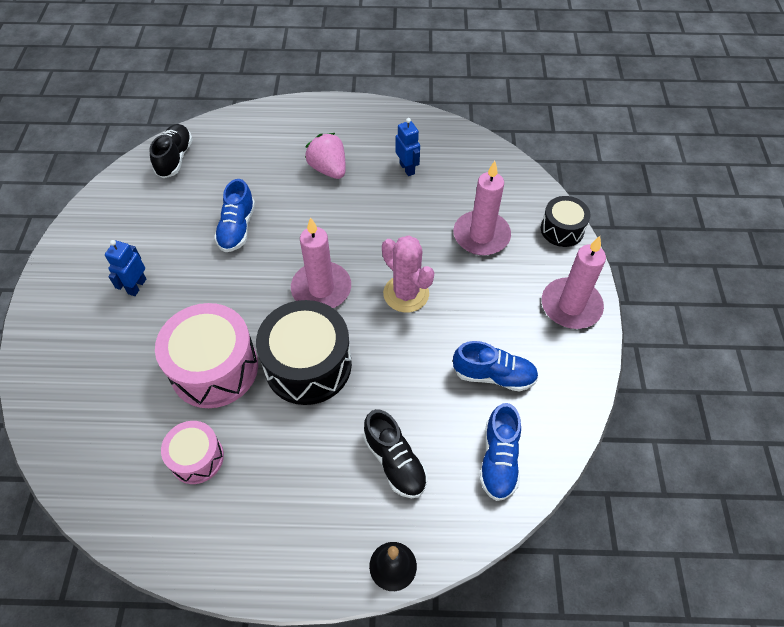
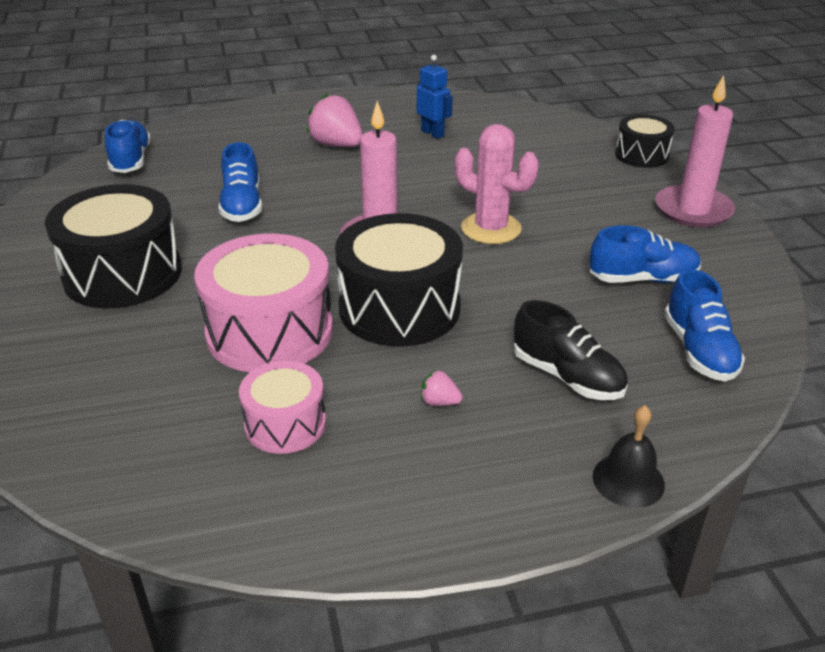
camera: 15 degrees left, 20 degrees down
blue robot [105,240,146,296] -> black drum [45,184,182,309]
black shoe [149,124,193,178] -> blue shoe [105,120,151,173]
pink candle [454,161,511,255] -> none
none -> pink strawberry [420,370,463,406]

